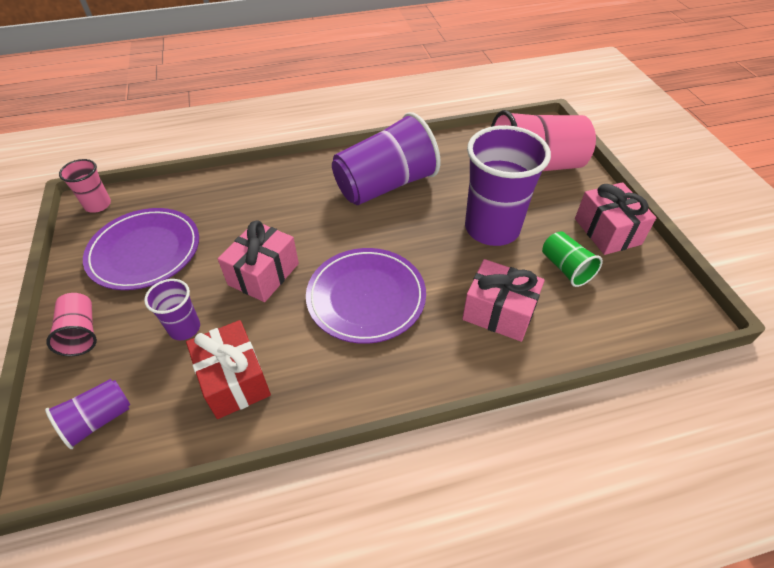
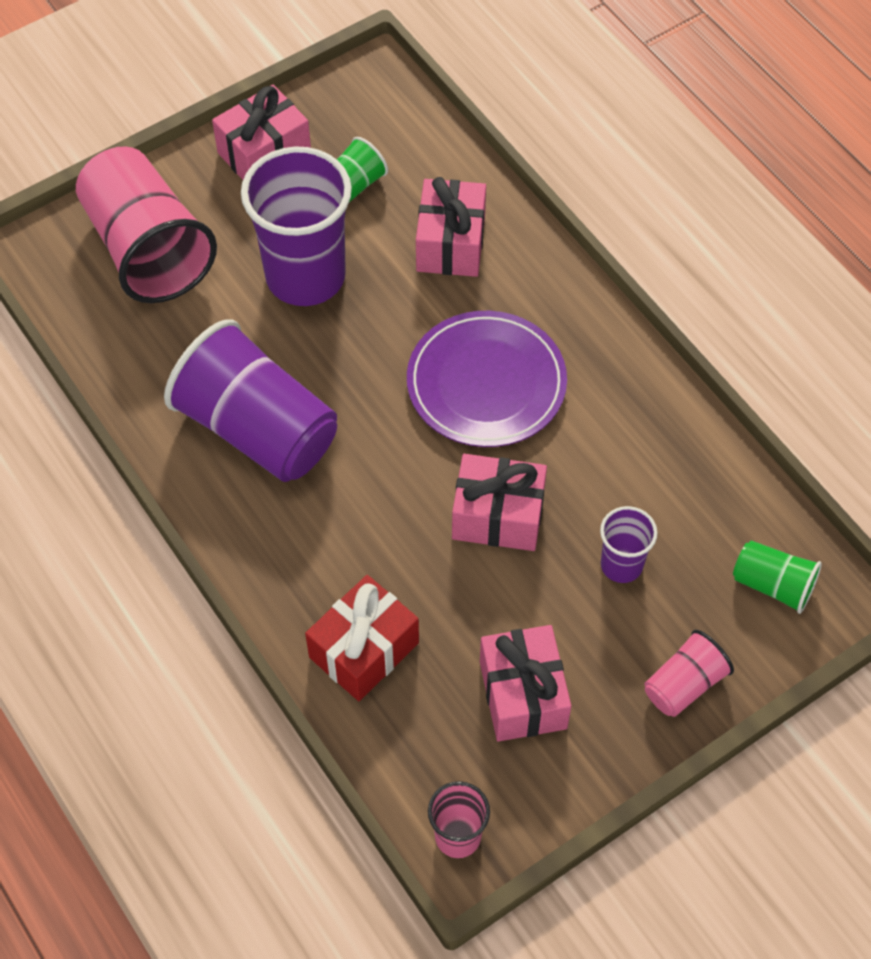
camera: 110 degrees left, 10 degrees up
purple cup [45,379,130,449] -> green cup [733,540,822,614]
purple plate [83,208,199,290] -> pink gift [480,625,571,742]
red gift [186,320,271,419] -> red gift moved to [305,575,419,701]

